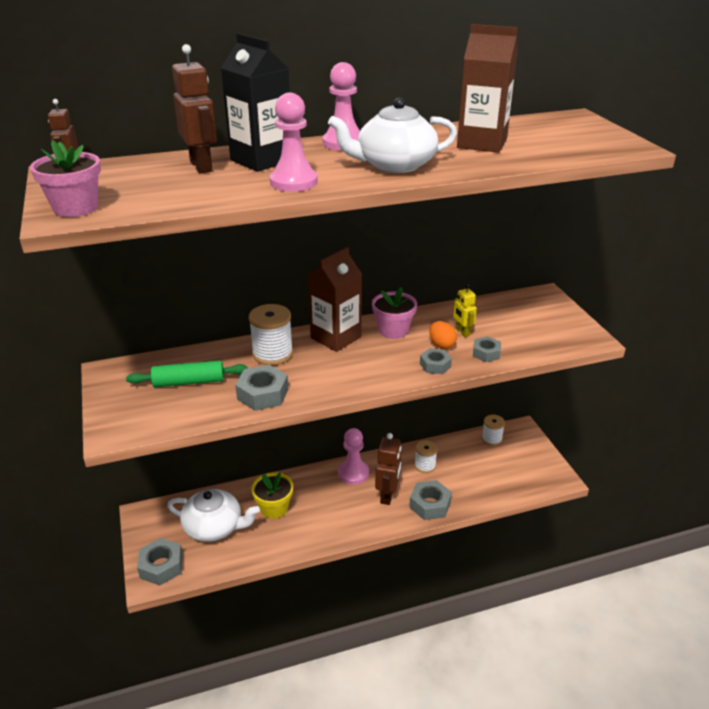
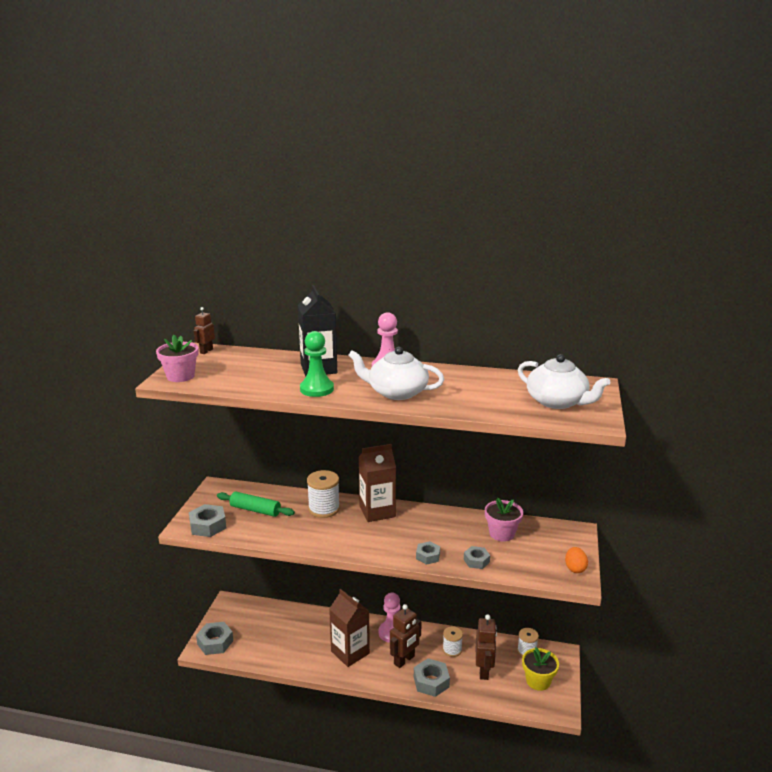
camera: 30 degrees right, 10 degrees down
white teapot [167,489,260,542] -> white teapot moved to [518,354,610,409]
brown robot [172,44,217,173] -> brown robot moved to [476,614,497,680]
grey nut [235,365,288,411] -> grey nut moved to [189,504,226,537]
yellow flower pot [251,472,294,519] -> yellow flower pot moved to [522,647,559,691]
pink pawn [270,93,318,192] -> green pawn [300,331,334,397]
pink flower pot [372,287,417,339] -> pink flower pot moved to [485,498,523,542]
orange egg [429,321,457,349] -> orange egg moved to [565,547,588,573]
yellow robot [453,284,477,337] -> none
brown carton [457,24,518,153] -> brown carton moved to [329,589,370,667]

